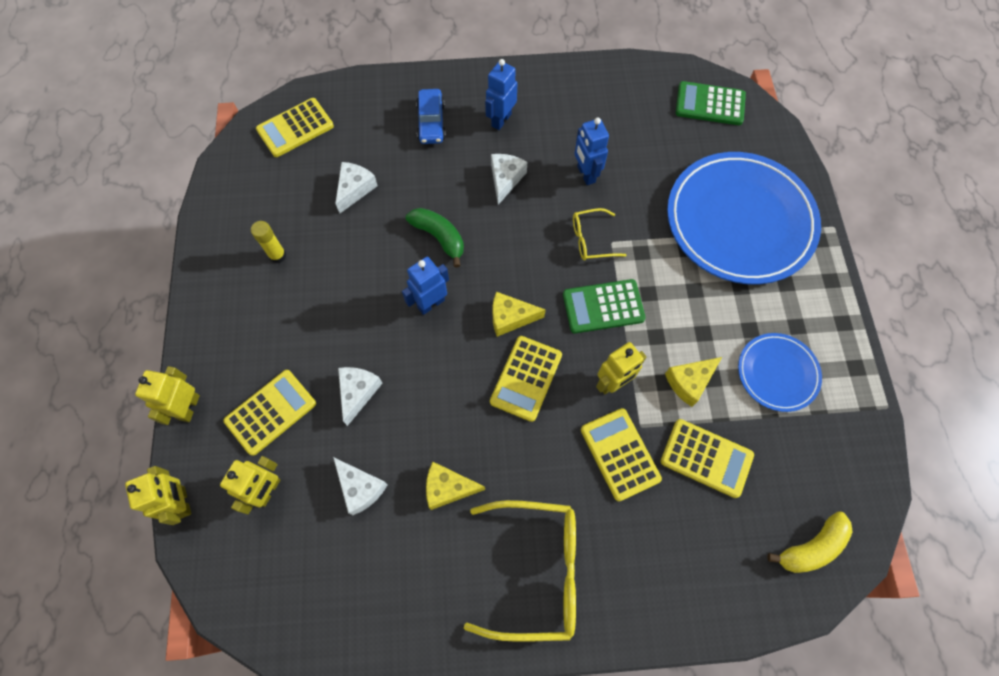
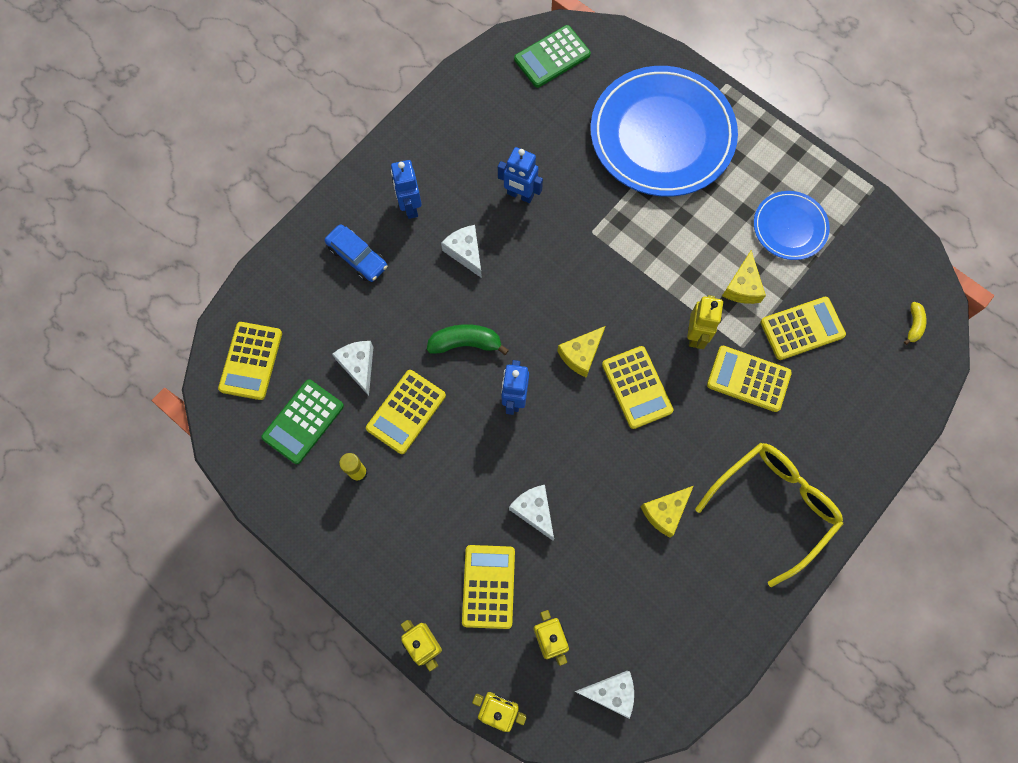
camera: 45 degrees left, 5 degrees up
white cheese [333,457,388,515] -> white cheese moved to [575,671,634,719]
green calculator [563,279,646,333] -> green calculator moved to [261,379,344,464]
yellow glasses [573,208,626,260] -> none
yellow banana [768,511,853,573] -> yellow banana [904,302,927,345], size x0.58
none -> yellow calculator [366,370,446,454]

